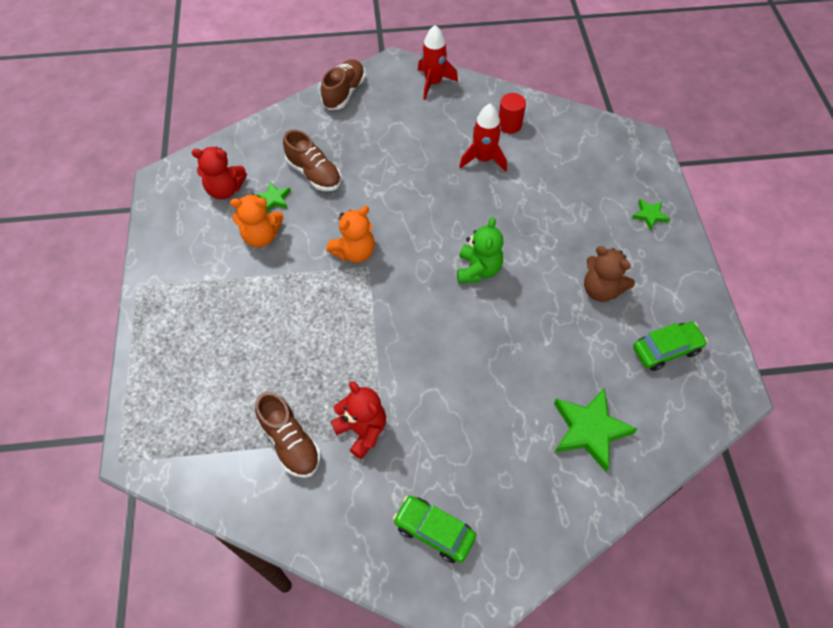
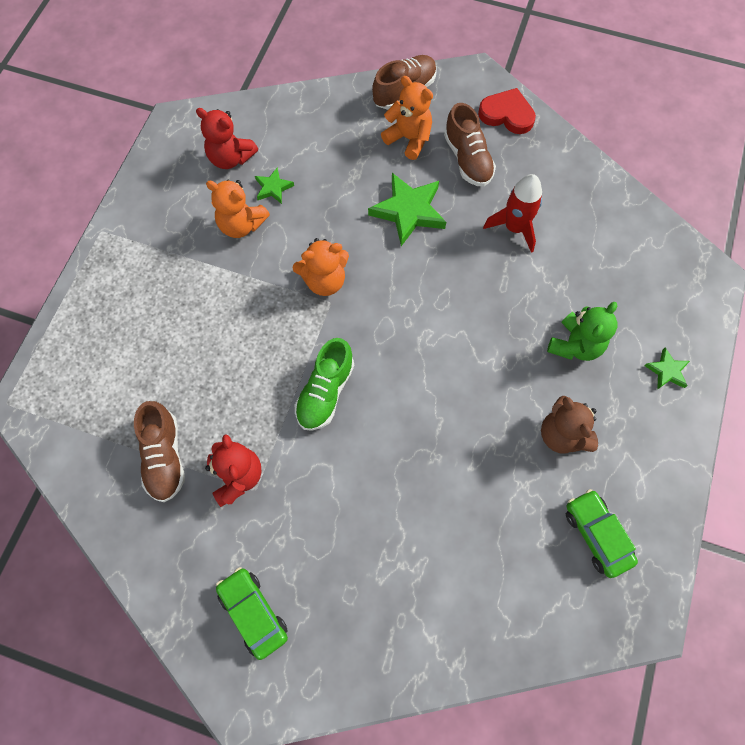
camera: 25 degrees right, 10 degrees up
brown shoe [283,129,341,191] -> brown shoe moved to [444,103,496,186]
red rocket [418,25,458,100] -> red heart [478,88,536,134]
green teddy bear [457,217,503,283] -> green teddy bear moved to [547,302,617,361]
red cylinder [499,93,526,134] -> none
green star [554,388,637,472] -> green star moved to [368,173,446,246]
green car [633,322,708,371] -> green car turned 120 degrees counterclockwise [566,489,638,578]
none -> green shoe [295,338,354,431]
none -> orange teddy bear [381,76,433,160]

